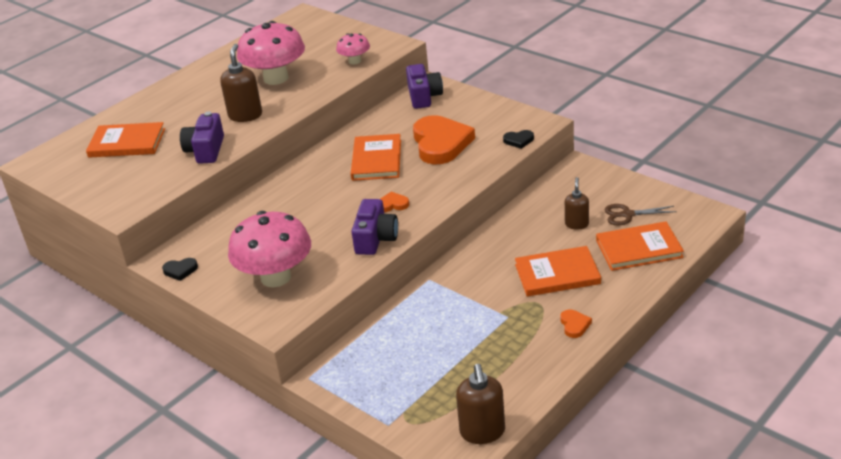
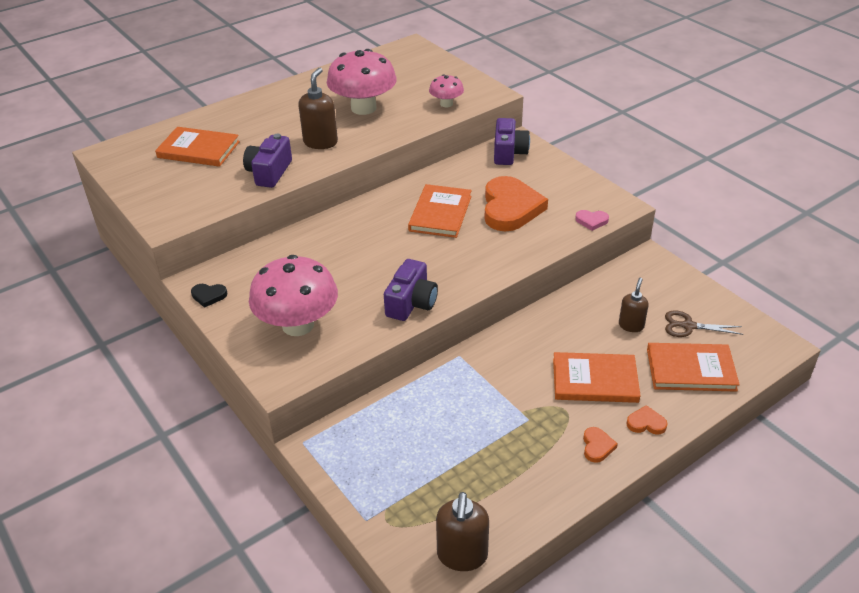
camera: 10 degrees right, 5 degrees up
orange heart [380,192,409,212] -> orange heart moved to [626,405,667,435]
black heart [503,130,534,149] -> pink heart [575,210,609,231]

